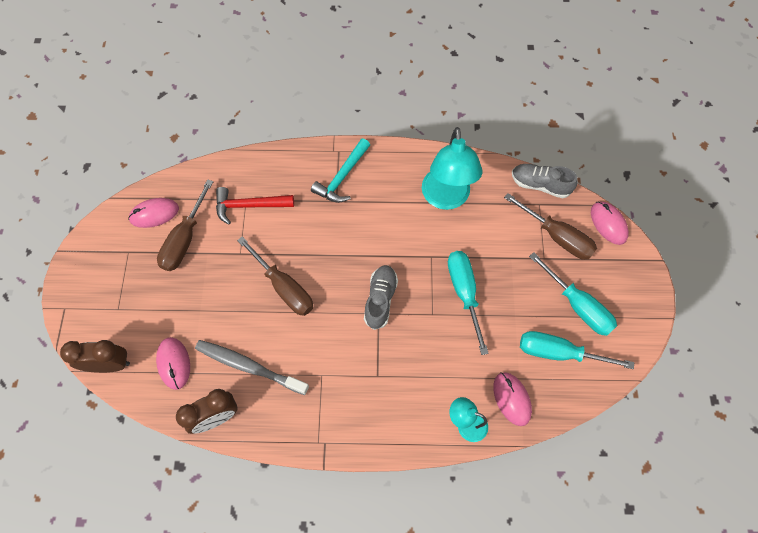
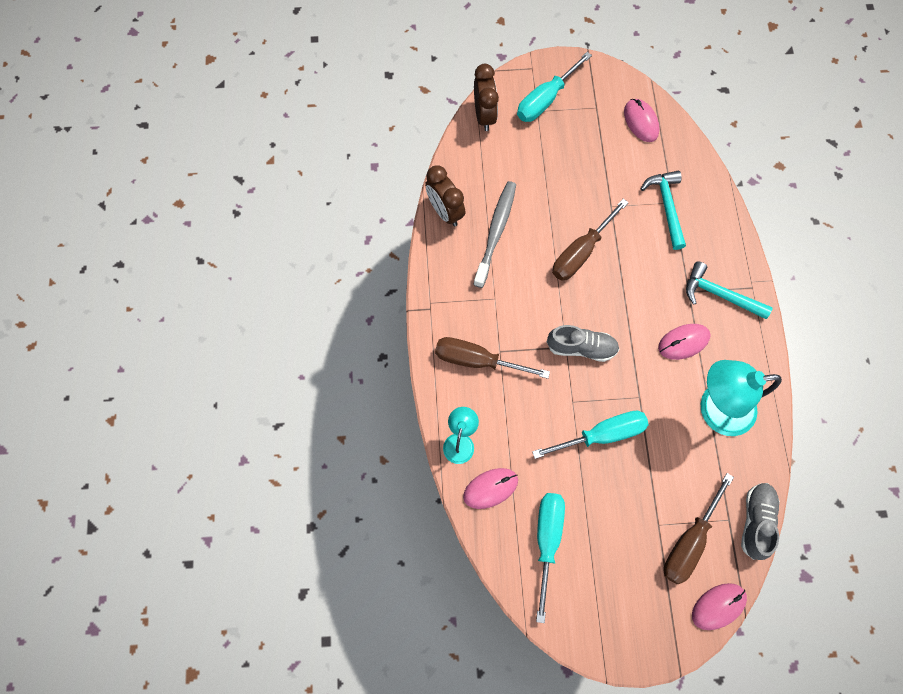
camera: 85 degrees right, 5 degrees up
pink mouse [156,337,190,390] -> pink mouse moved to [658,324,711,360]
brown screwdriver [157,179,213,271] -> brown screwdriver moved to [435,337,550,379]
red hammer [216,187,294,225] -> turquoise hammer [641,171,686,250]
turquoise screwdriver [529,252,617,336] -> turquoise screwdriver moved to [517,52,592,122]

